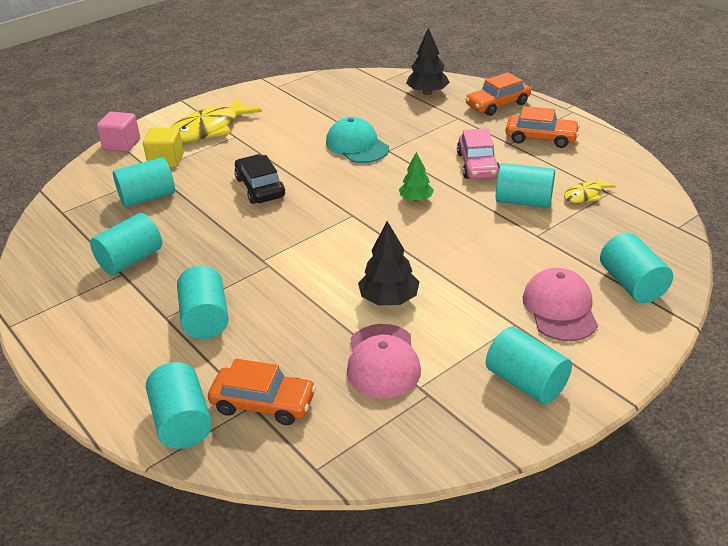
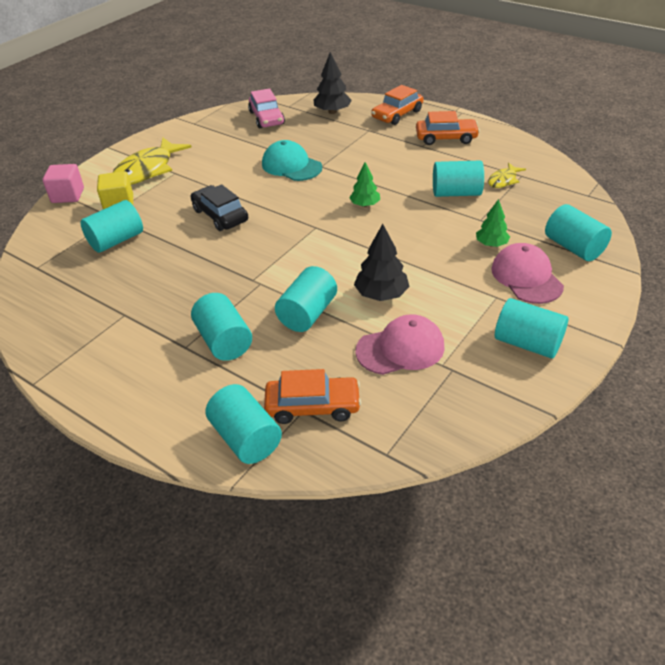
camera: 15 degrees left, 5 degrees up
turquoise cylinder [90,213,162,275] -> turquoise cylinder moved to [275,266,337,332]
pink cap [347,324,421,398] -> pink cap turned 90 degrees counterclockwise [355,314,445,375]
pink car [457,129,500,179] -> pink car moved to [248,88,285,128]
none -> green tree [476,199,510,247]

